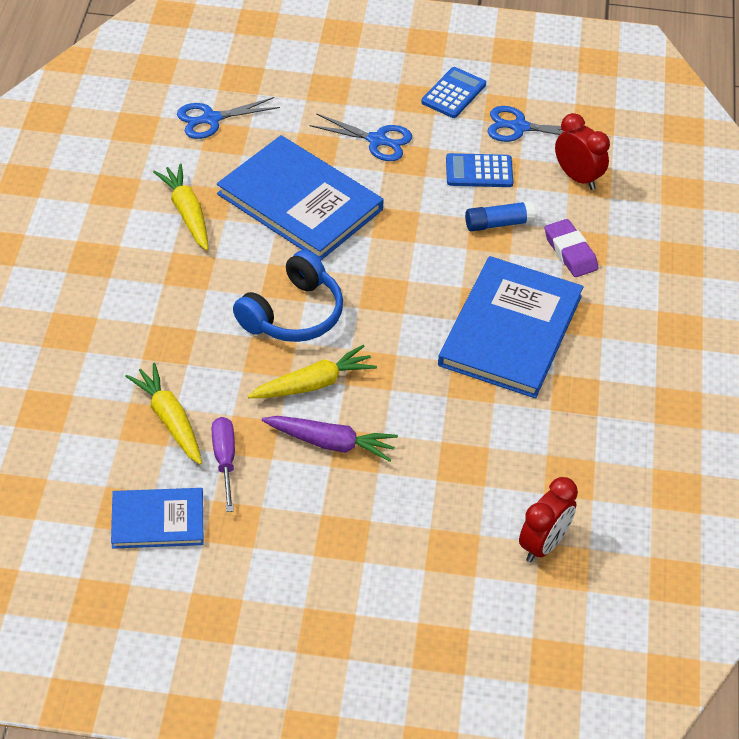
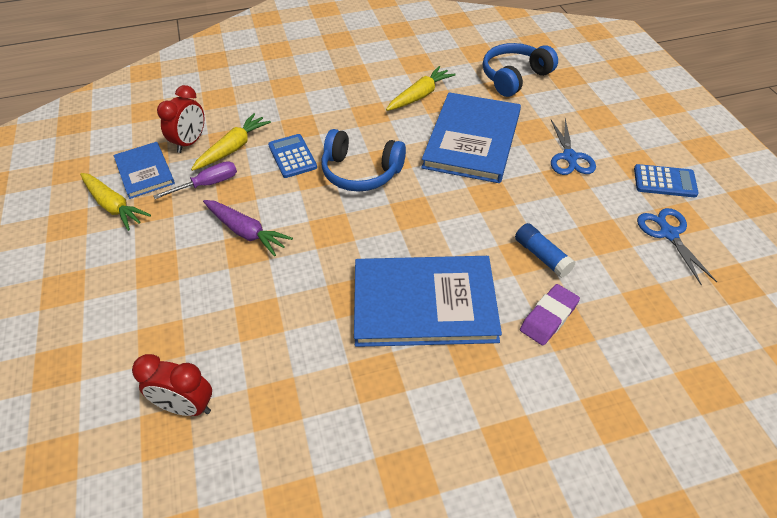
camera: 70 degrees right, 0 degrees up
blue scissors [177,97,280,139] -> blue headphones [483,43,558,97]
yellow carrot [248,345,377,398] -> yellow carrot moved to [80,173,151,231]
purple carrot [262,416,398,462] -> purple carrot turned 45 degrees counterclockwise [203,200,293,256]
blue calculator [446,153,514,187] -> blue calculator moved to [268,134,317,178]
red clock [555,113,610,190] -> red clock moved to [157,85,204,153]

